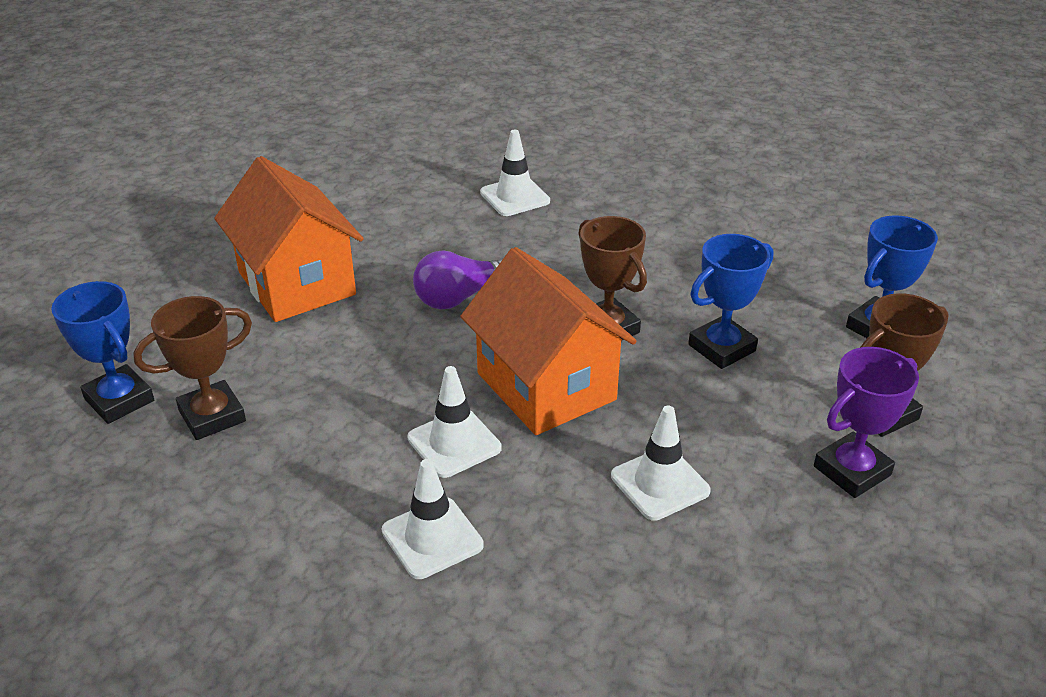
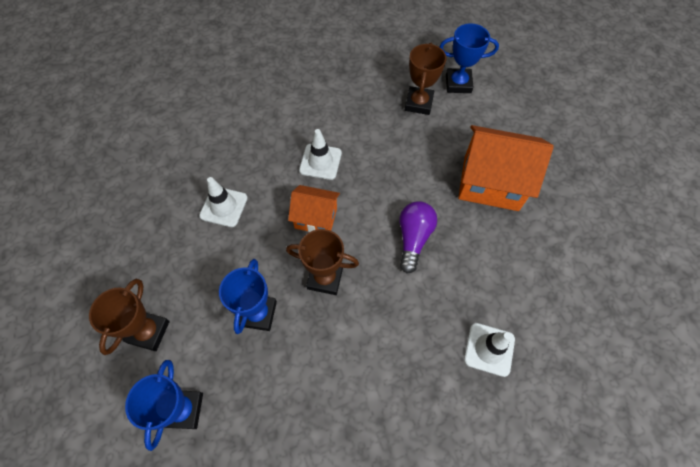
camera: 135 degrees right, 25 degrees up
white traffic cone [382,459,484,579] -> none
orange house [461,247,637,435] -> orange house [288,185,340,232], size x0.58
purple trophy [814,347,919,498] -> none

